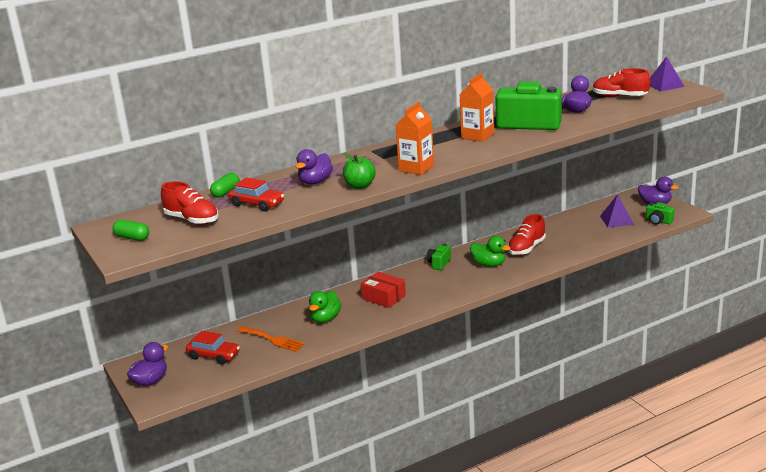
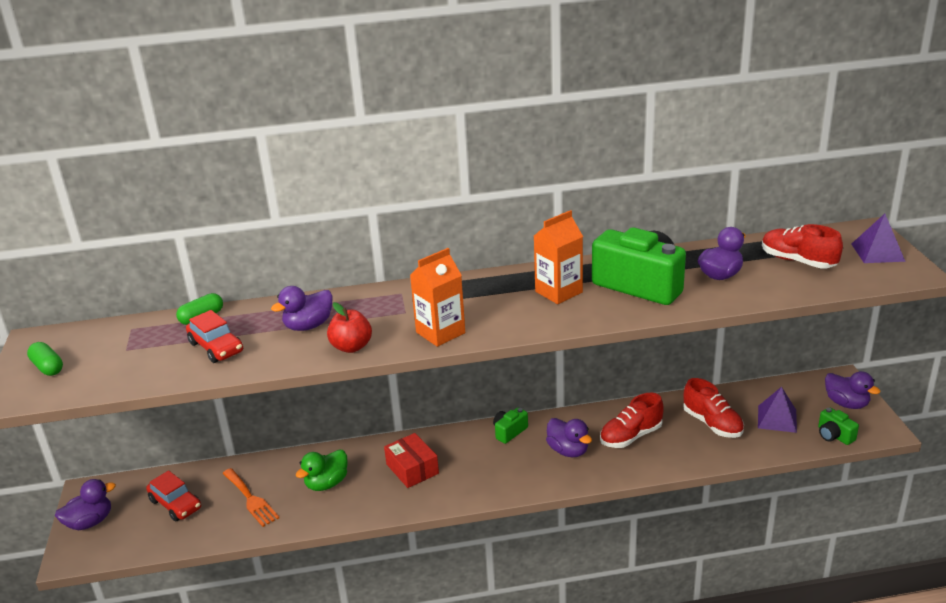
camera: 20 degrees right, 5 degrees up
red shoe [161,181,219,225] -> red shoe moved to [683,378,744,438]
green apple [343,153,376,189] -> red apple [327,302,372,353]
green duck [470,236,511,267] -> purple duck [546,418,592,457]

